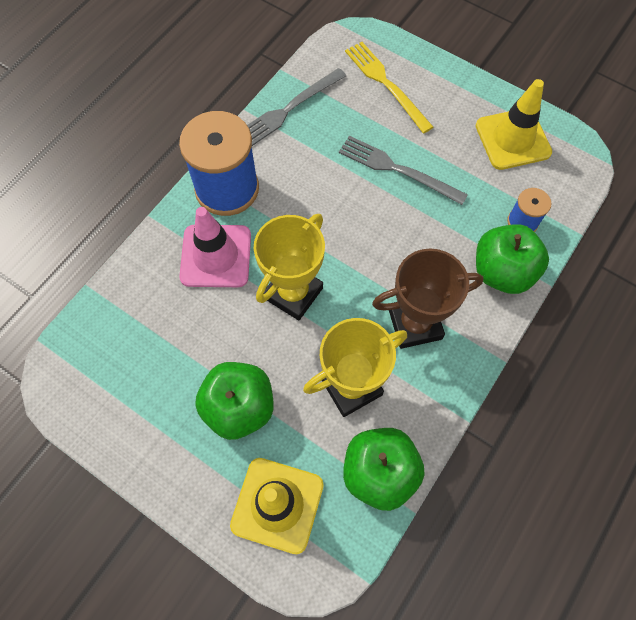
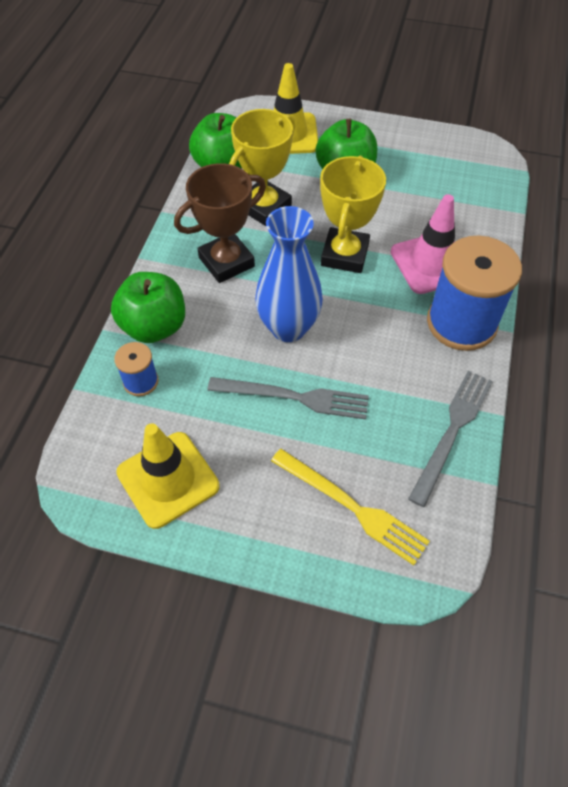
camera: 160 degrees right, 10 degrees down
none -> blue vase [255,206,323,342]

